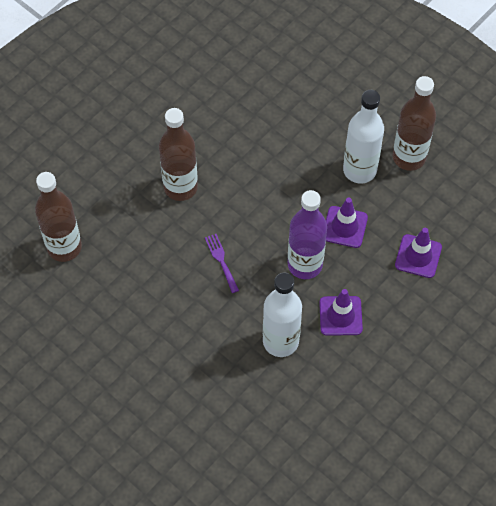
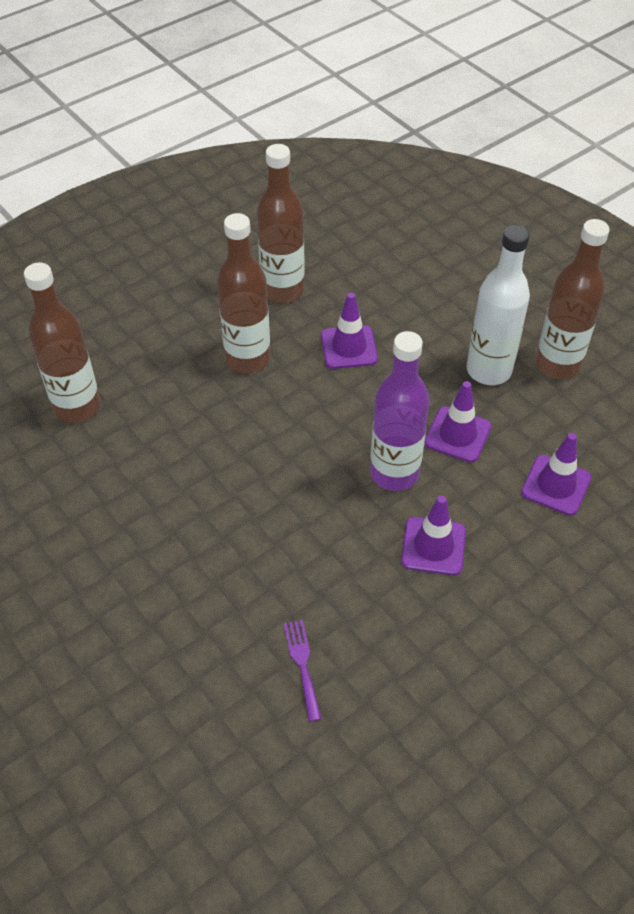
camera: 10 degrees right, 10 degrees down
purple fork [205,234,239,293] -> purple fork moved to [284,620,322,722]
white bottle [263,273,302,357] -> none
none -> brown bottle [257,144,305,303]
none -> purple traffic cone [321,292,378,369]

